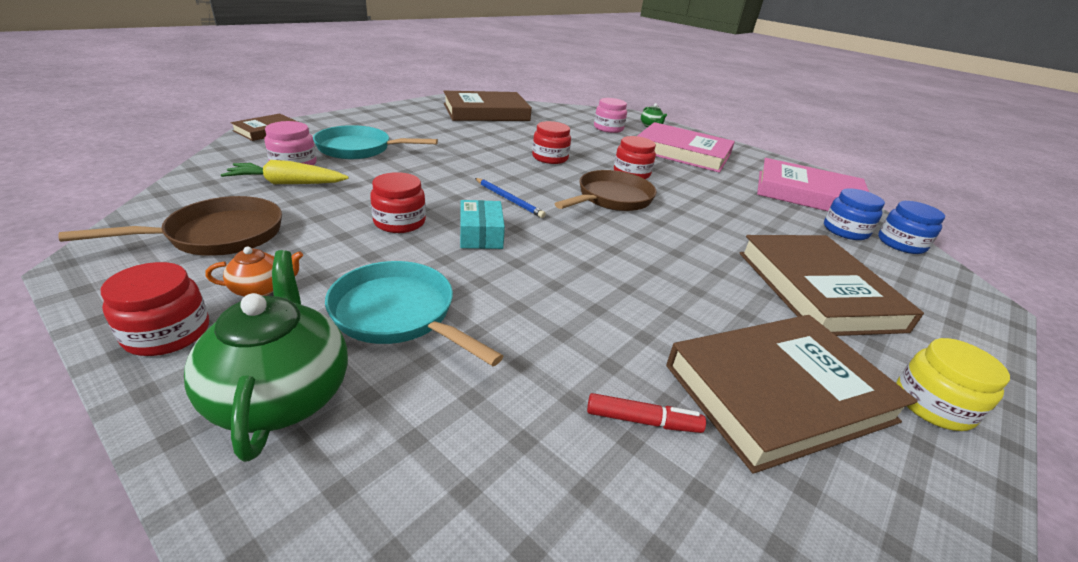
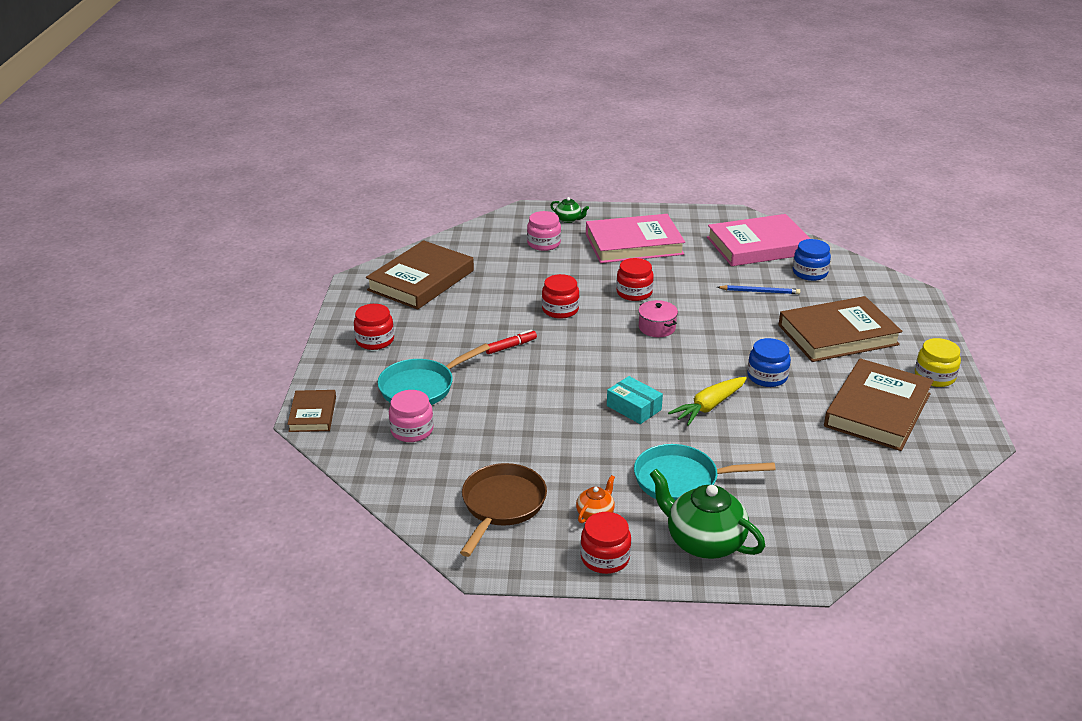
camera: 35 degrees left, 0 degrees up
yellow carrot [221,160,349,184] -> yellow carrot moved to [668,377,747,426]
red jar [370,172,426,233] -> red jar moved to [354,304,394,350]
blue pencil [475,178,546,218] -> blue pencil moved to [717,285,800,294]
brown pan [555,170,657,211] -> pink pot [639,300,678,337]
red marker [587,393,706,433] -> red marker moved to [486,330,537,354]
brown book [740,235,924,336] -> brown book turned 60 degrees counterclockwise [779,296,903,362]
blue jar [878,201,945,254] -> blue jar moved to [747,338,791,387]

